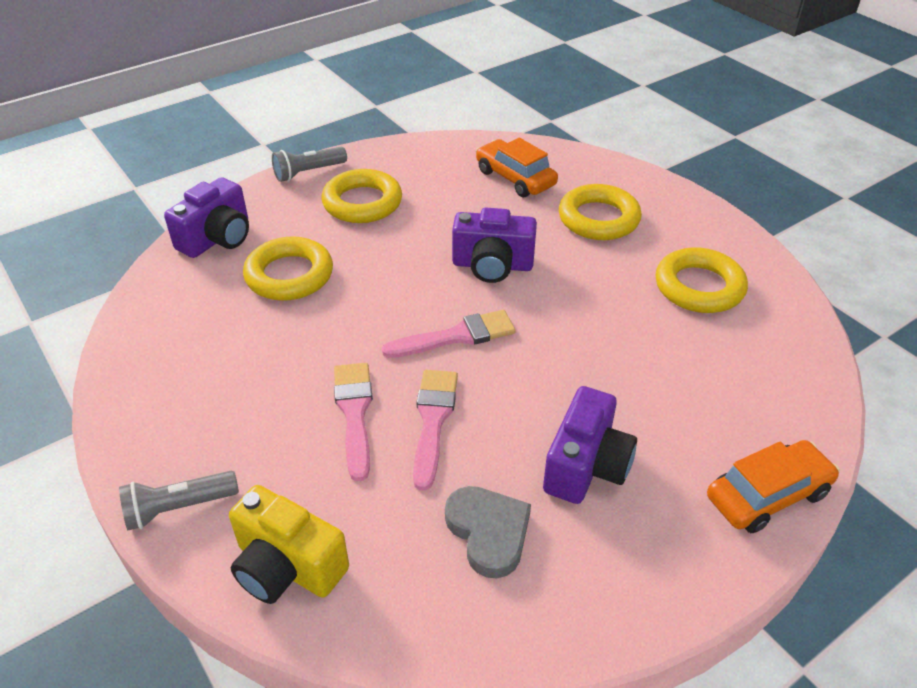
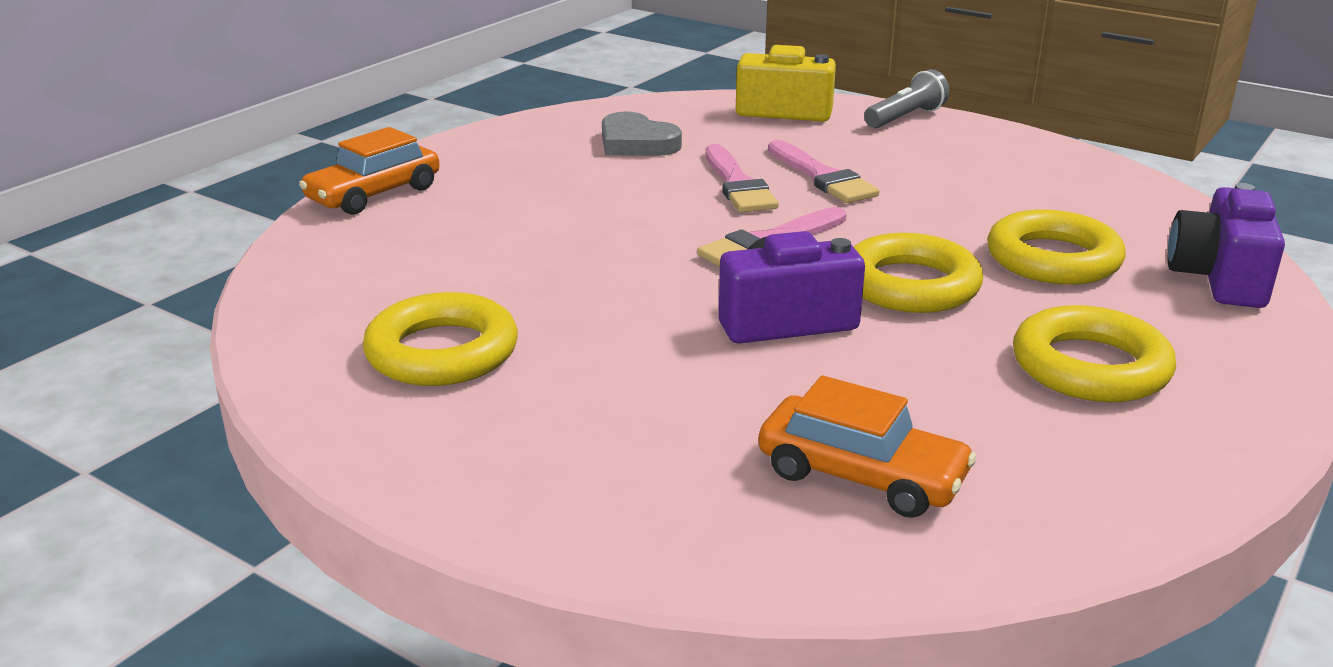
camera: 160 degrees right, 15 degrees down
grey flashlight [272,147,347,182] -> none
purple camera [543,386,637,504] -> none
yellow ring [559,184,642,240] -> yellow ring moved to [854,233,983,313]

